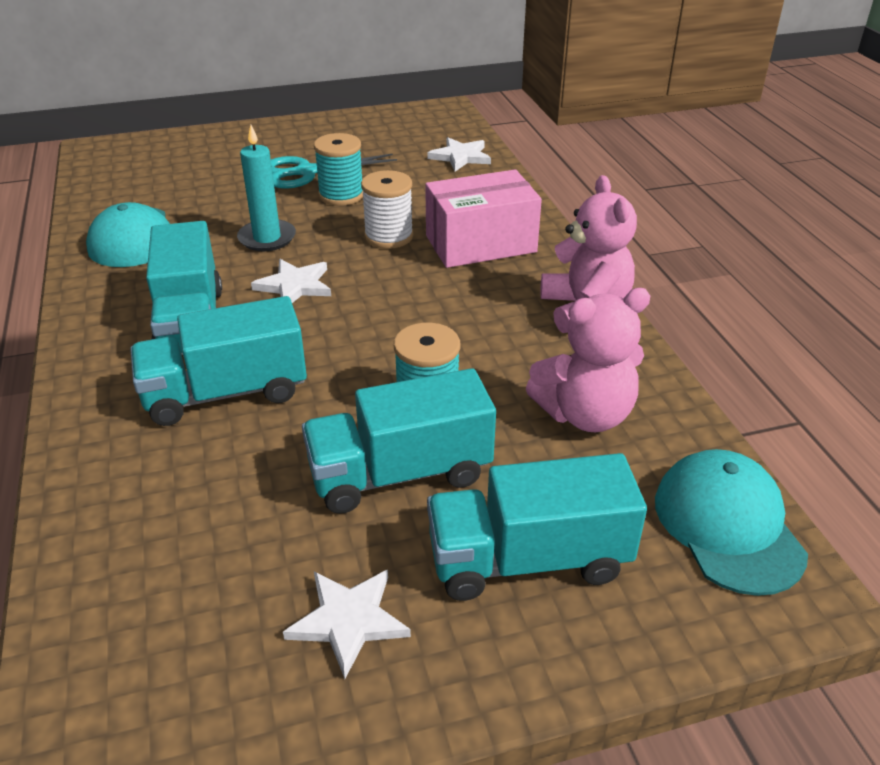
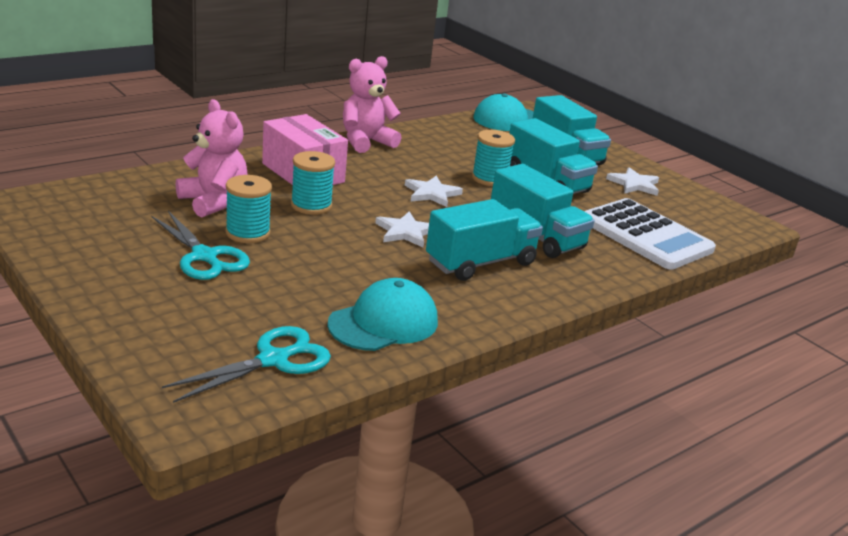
camera: 115 degrees left, 10 degrees down
turquoise candle [237,125,296,251] -> none
white spool [361,170,413,249] -> turquoise spool [291,151,335,215]
white star [427,137,491,171] -> white star moved to [405,176,463,207]
pink teddy bear [526,288,650,432] -> pink teddy bear moved to [176,99,248,217]
none -> turquoise scissors [162,326,331,403]
none -> white calculator [584,198,716,270]

